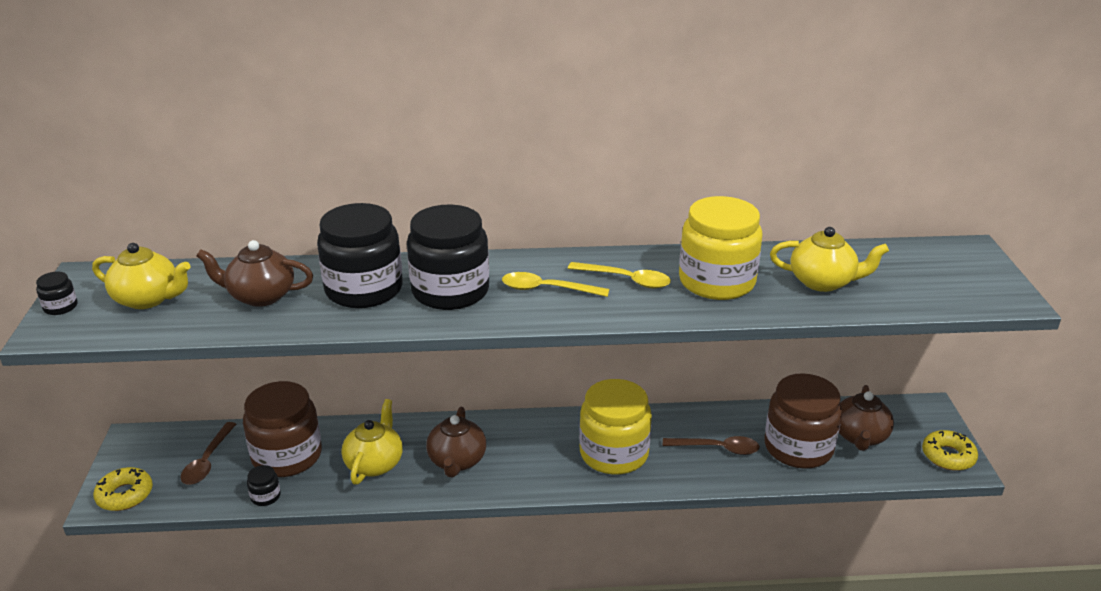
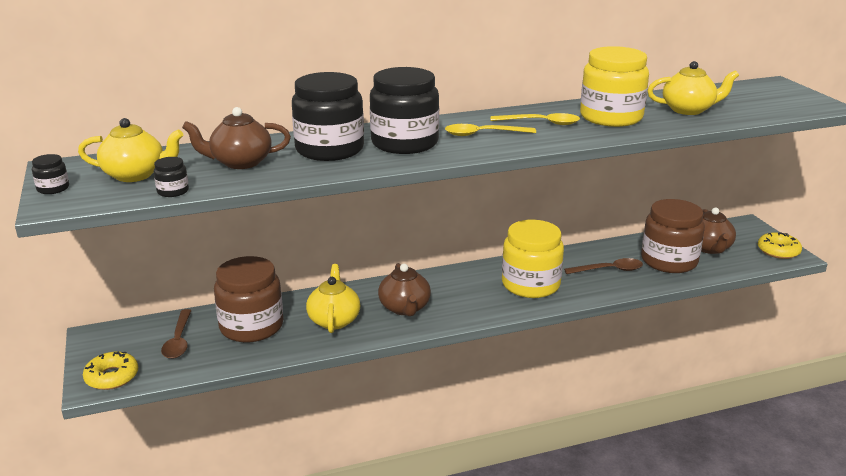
camera: 15 degrees left, 5 degrees down
black jar [247,465,281,506] -> black jar moved to [154,157,189,197]

